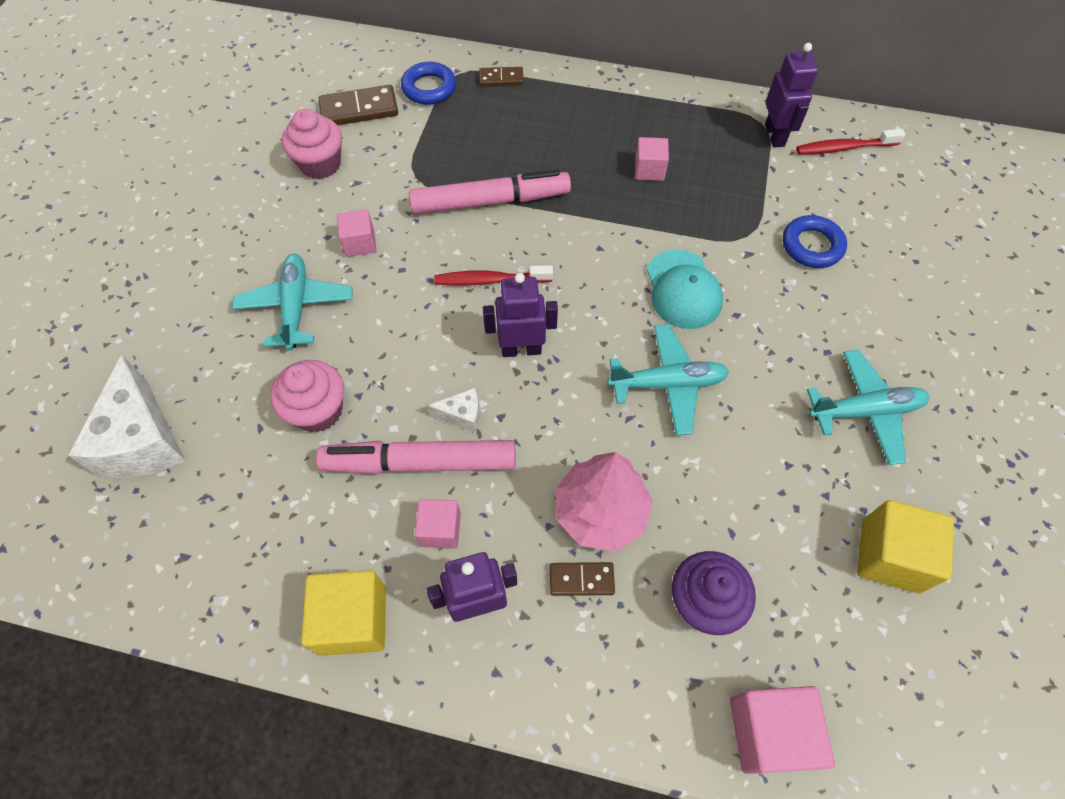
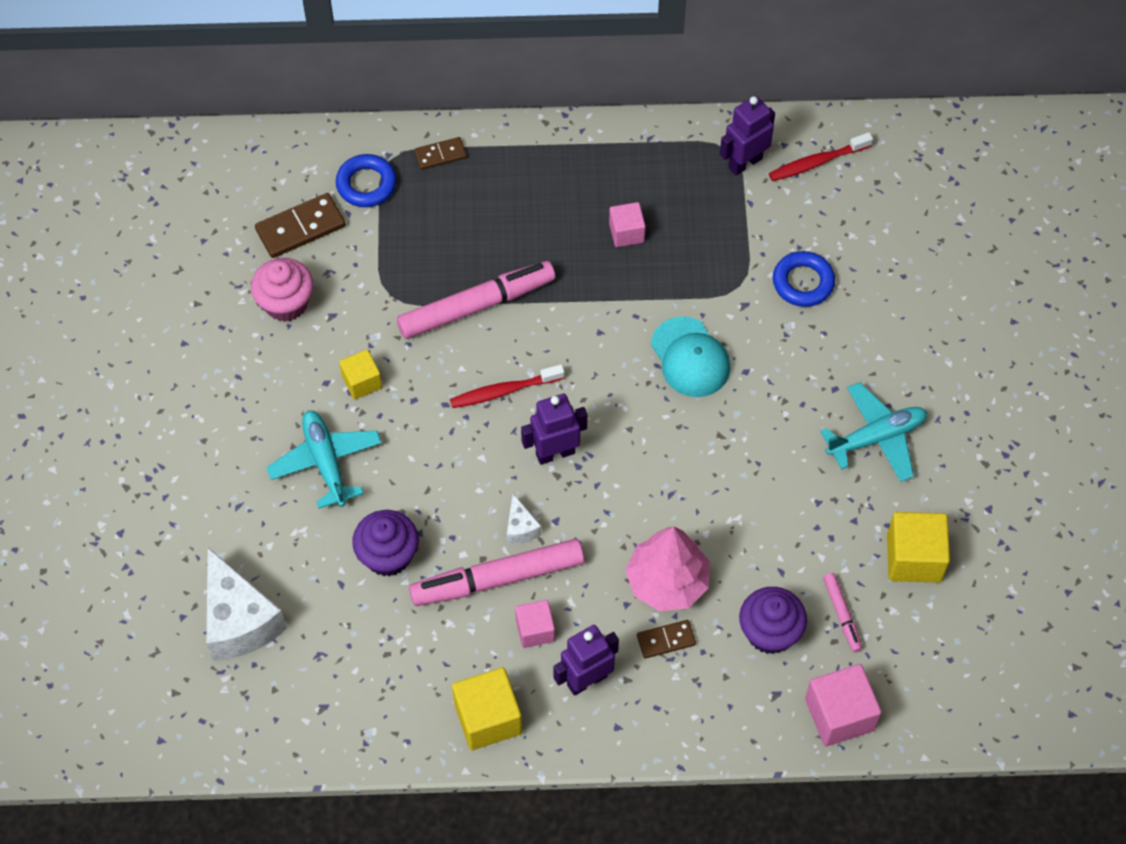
camera: 15 degrees left, 0 degrees up
pink cupcake [270,360,344,433] -> purple cupcake [352,510,419,577]
pink cube [337,209,377,257] -> yellow cube [339,350,382,400]
white cheese [427,388,480,432] -> white cheese turned 90 degrees clockwise [507,494,541,544]
turquoise plane [608,324,729,435] -> none
purple robot [765,43,818,148] -> purple robot turned 105 degrees counterclockwise [720,96,775,175]
none -> pink marker [823,573,862,652]

